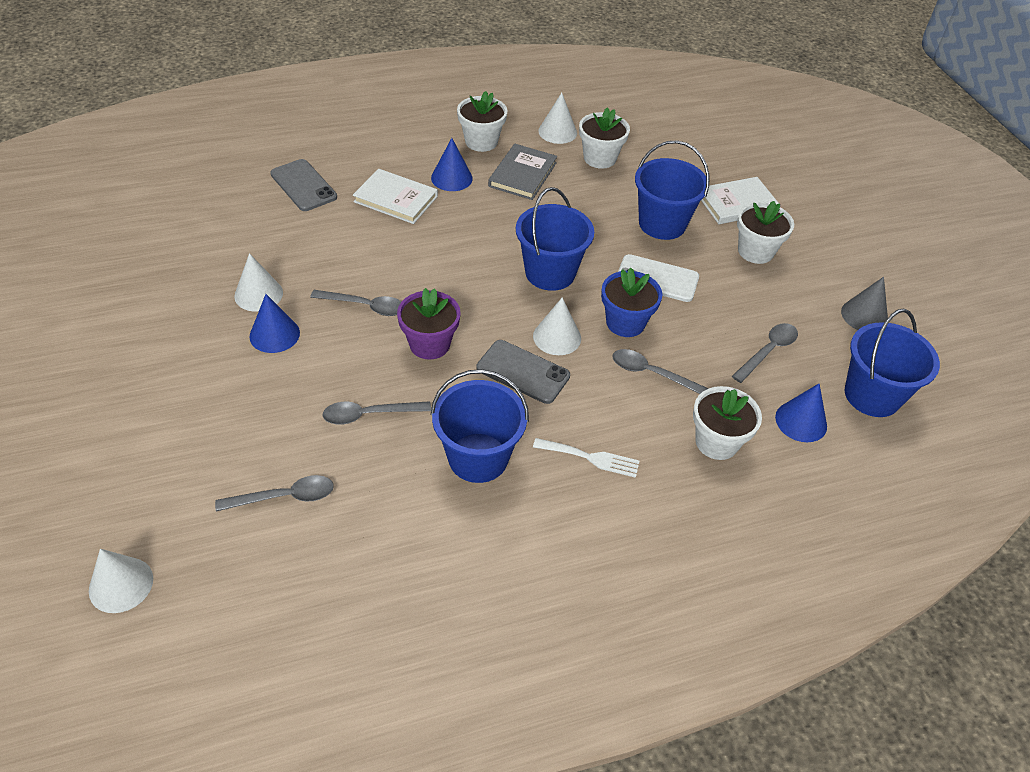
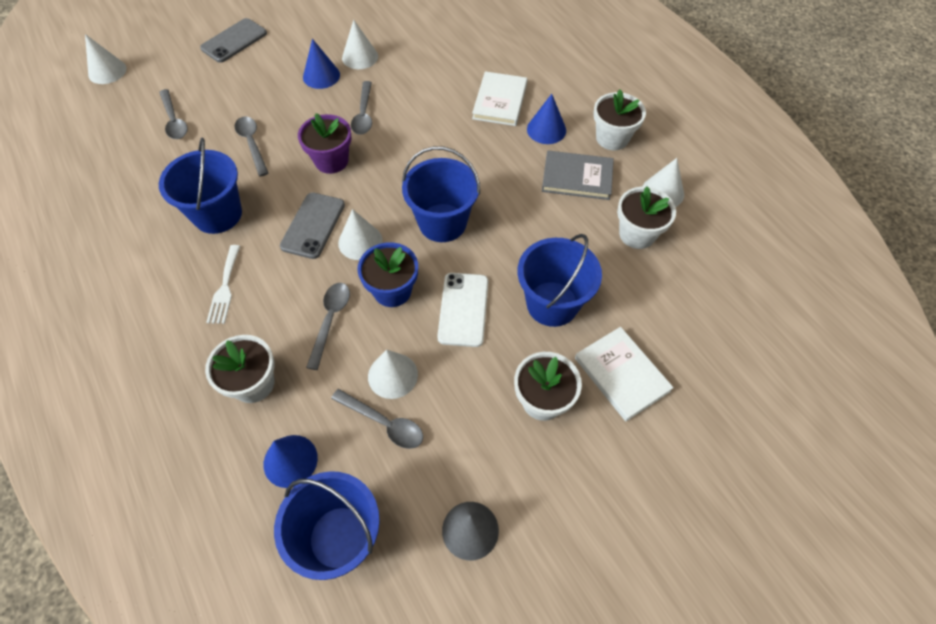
camera: 80 degrees right, 10 degrees up
grey phone [270,159,337,211] -> grey phone moved to [200,18,267,63]
none -> white cone [368,349,418,399]

